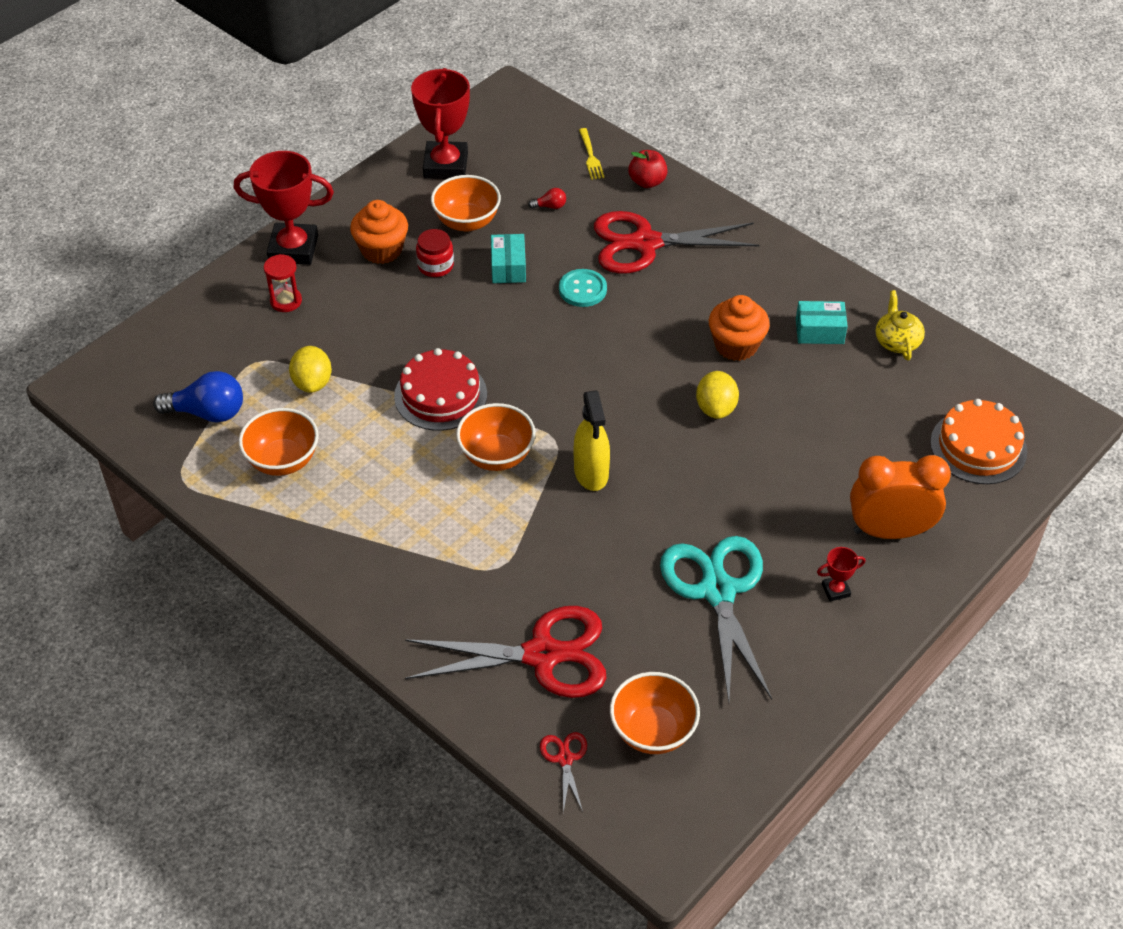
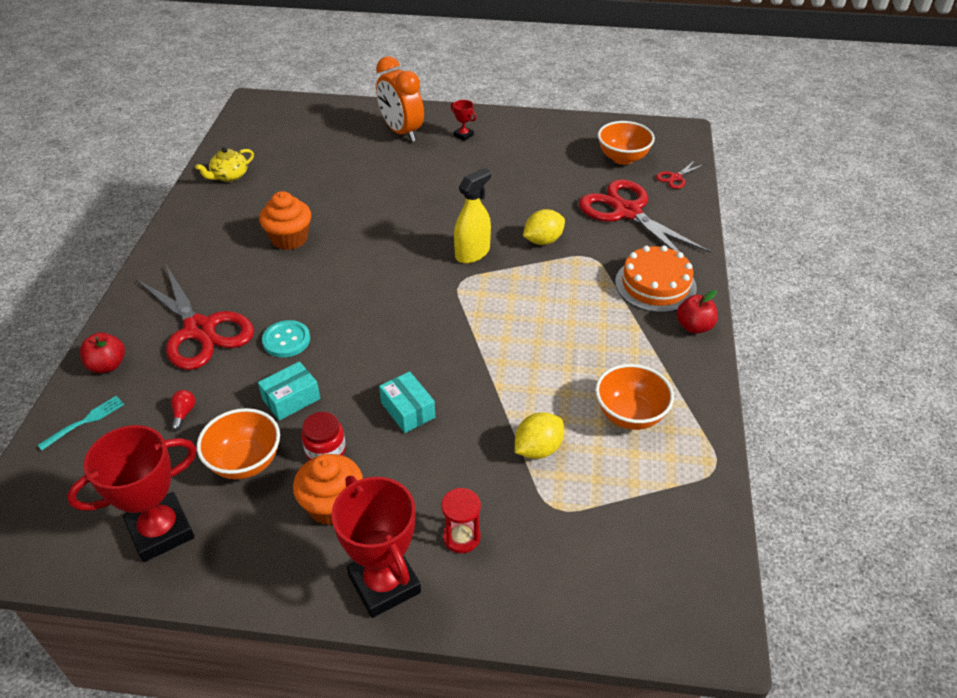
camera: 125 degrees left, 5 degrees down
blue light bulb [153,371,243,423] -> none
red cake [394,348,487,431] -> none
orange bowl [456,403,536,471] -> none
red light bulb [528,188,566,209] -> red light bulb turned 45 degrees clockwise [171,390,195,430]
yellow fork [579,128,605,180] -> turquoise fork [38,396,124,450]
turquoise scissors [660,536,772,702] -> none
yellow lemon [696,371,739,419] -> yellow lemon moved to [523,209,565,245]
turquoise box [796,301,848,344] -> turquoise box moved to [379,371,435,433]
orange cake [930,399,1027,484] -> orange cake moved to [615,245,697,313]
none -> red apple [677,290,718,334]

